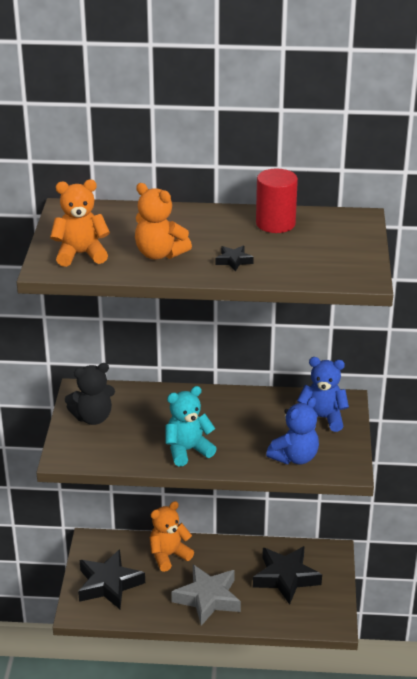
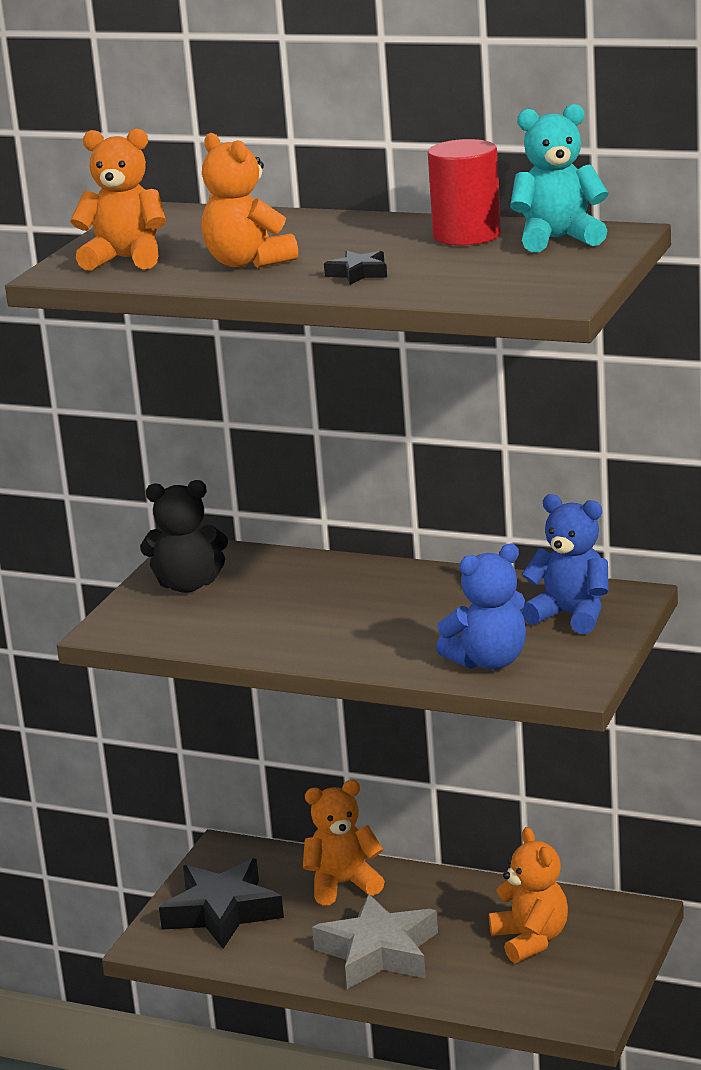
camera: 20 degrees right, 10 degrees down
turquoise teddy bear [165,386,217,467] -> turquoise teddy bear moved to [510,104,608,252]
black star [253,546,322,605] -> orange teddy bear [489,827,568,963]

